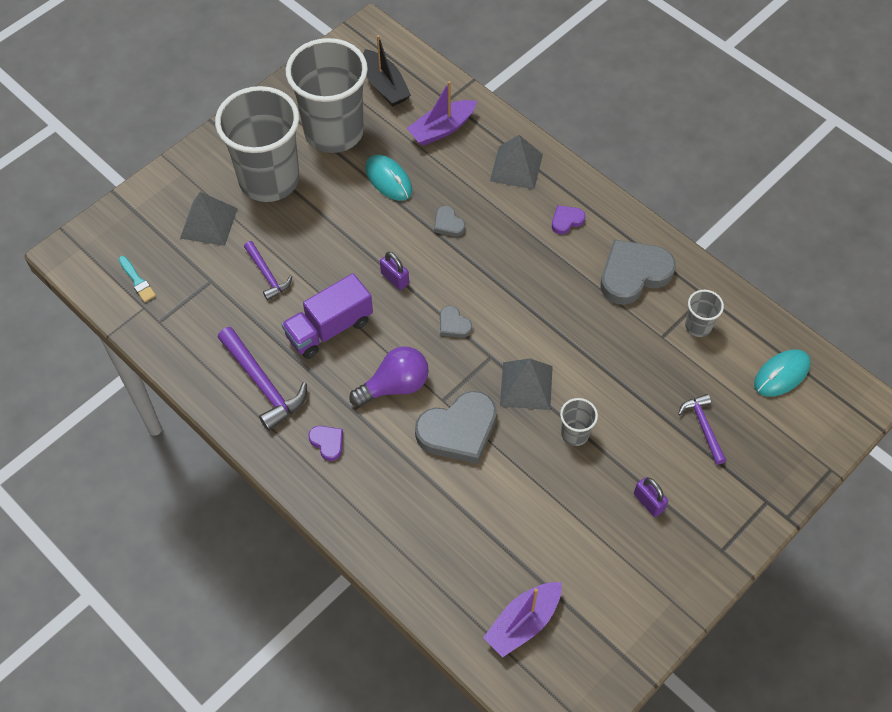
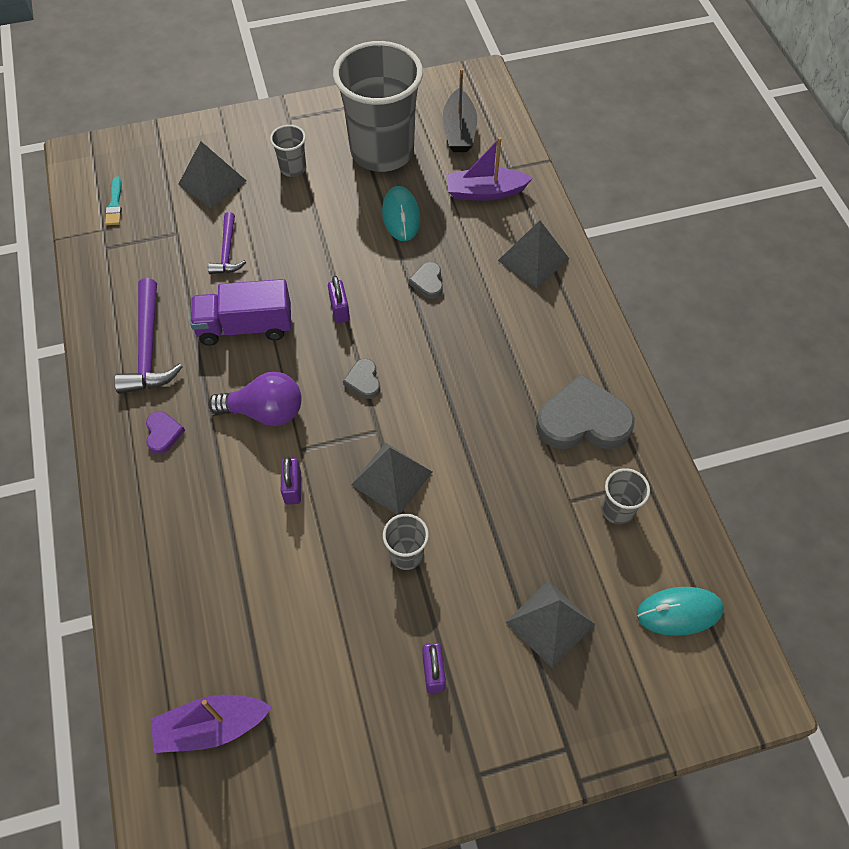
camera: 30 degrees right, 0 degrees up
grey cup [215,86,300,202] -> grey cup [270,125,306,177], size x0.41
grey heart [415,391,497,464] -> purple padlock [281,456,301,504]
purple heart [552,205,585,234] -> none
purple hammer [678,394,726,465] -> grey pyramid [505,581,595,668]

